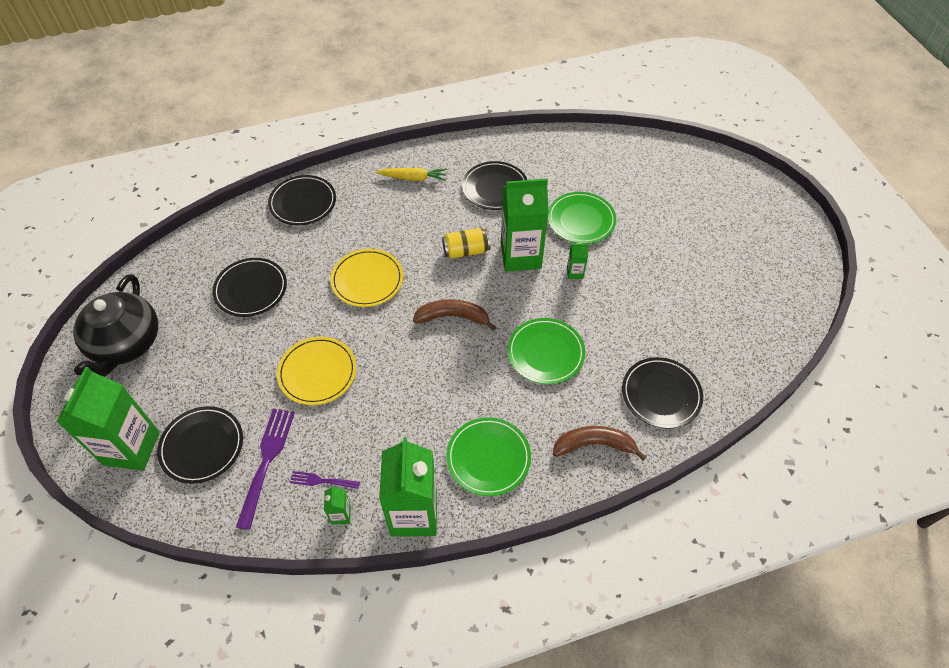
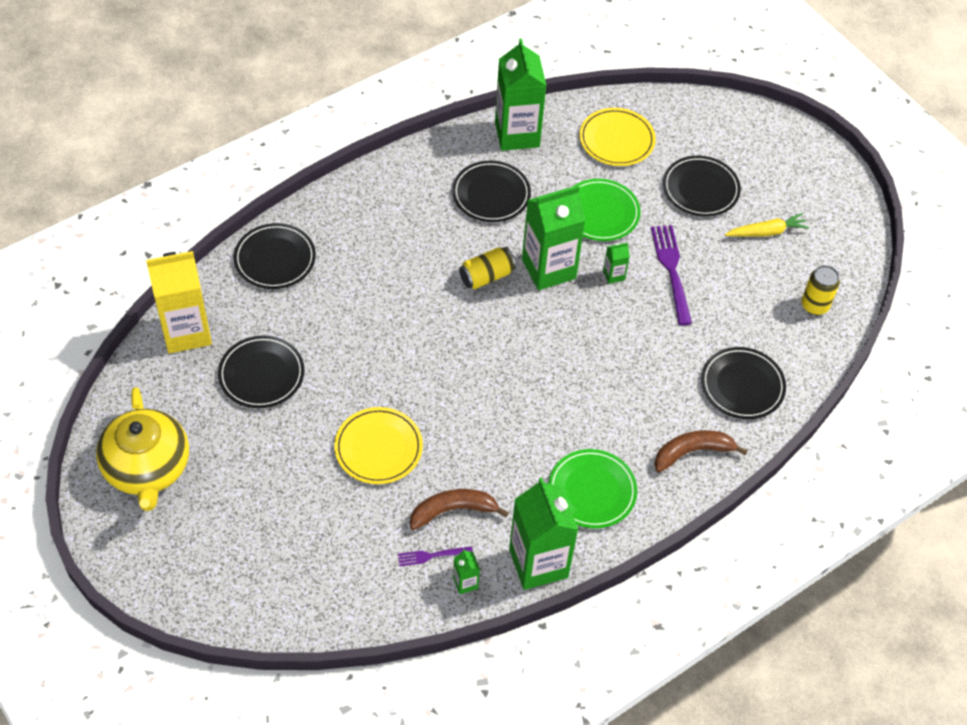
camera: 20 degrees left, 0 degrees up
green carton [57,367,160,471] -> green carton moved to [495,38,547,151]
black teapot [73,274,158,377] -> yellow teapot [96,387,189,511]
black plate [157,406,243,484] -> black plate moved to [663,156,741,217]
purple fork [236,409,295,530] -> purple fork moved to [651,225,692,325]
yellow plate [330,249,403,307] -> yellow plate moved to [579,108,656,166]
yellow carrot [375,168,447,181] -> yellow carrot moved to [725,213,809,237]
brown banana [413,299,496,331] -> brown banana moved to [410,489,509,530]
green plate [508,318,585,384] -> none
none -> yellow carton [146,251,212,354]
none -> yellow can [802,265,840,315]

